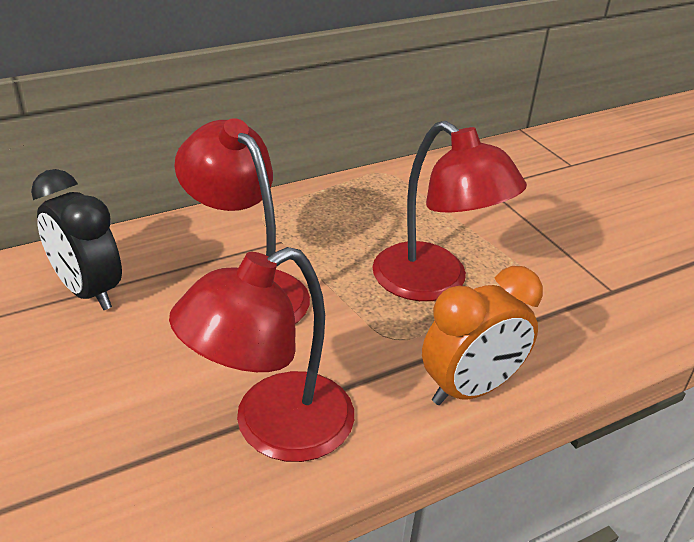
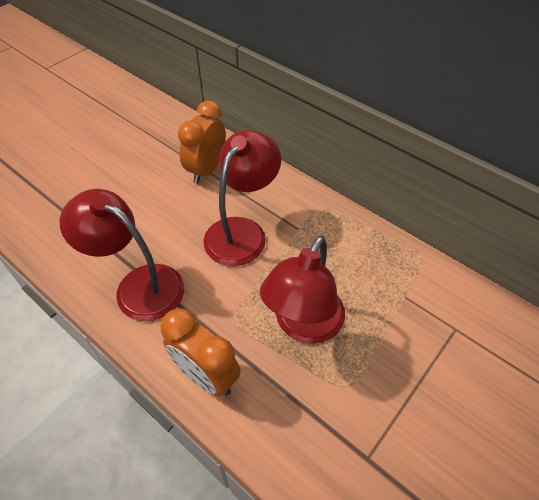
camera: 70 degrees right, 15 degrees up
black clock [31,169,122,310] -> orange clock [178,100,226,184]

